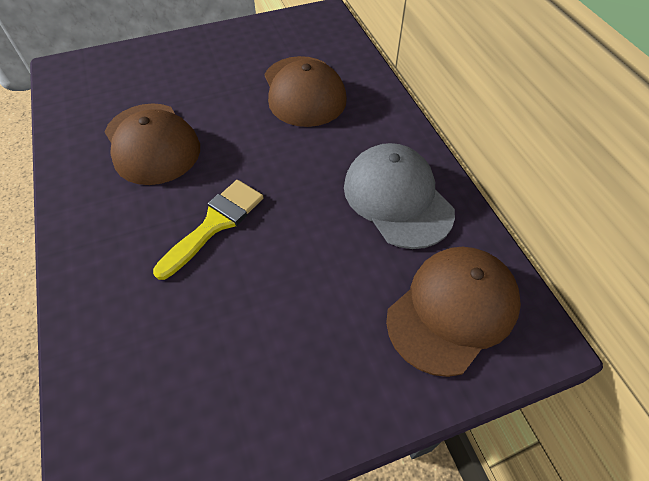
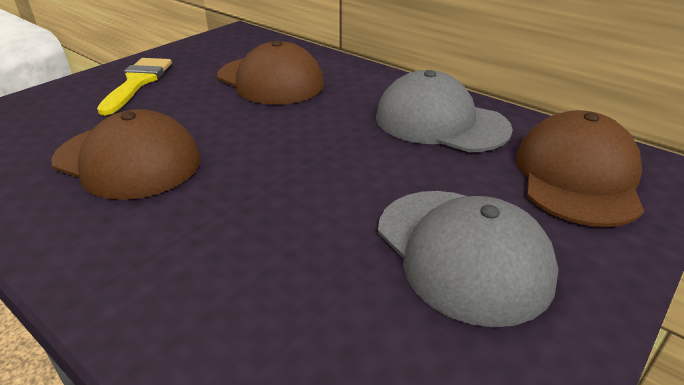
camera: 30 degrees left, 20 degrees down
yellow brush [153,180,264,280] -> yellow brush moved to [97,58,172,115]
none -> grey cap [378,191,559,327]

